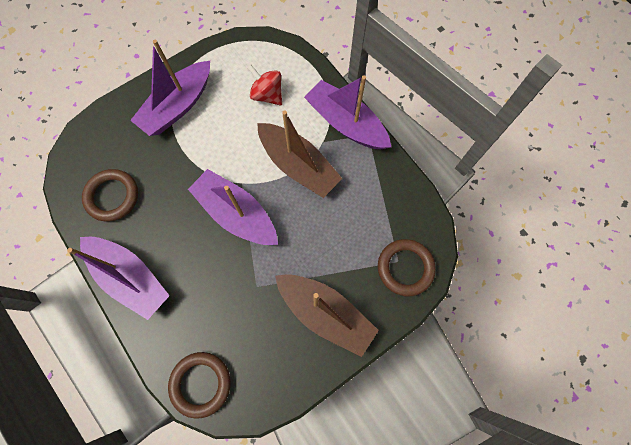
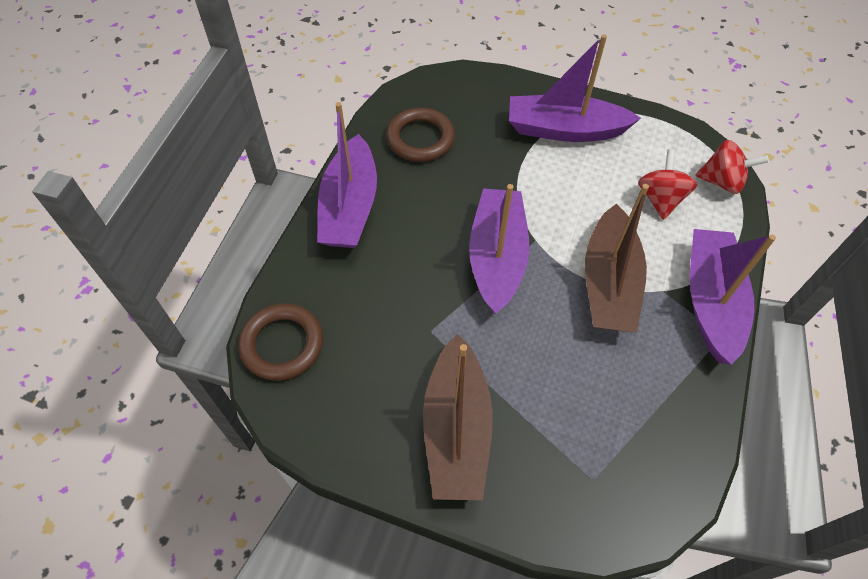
camera: 55 degrees right, 15 degrees down
brown ring [378,239,436,296] -> none
none -> red spinning top [695,140,769,194]

